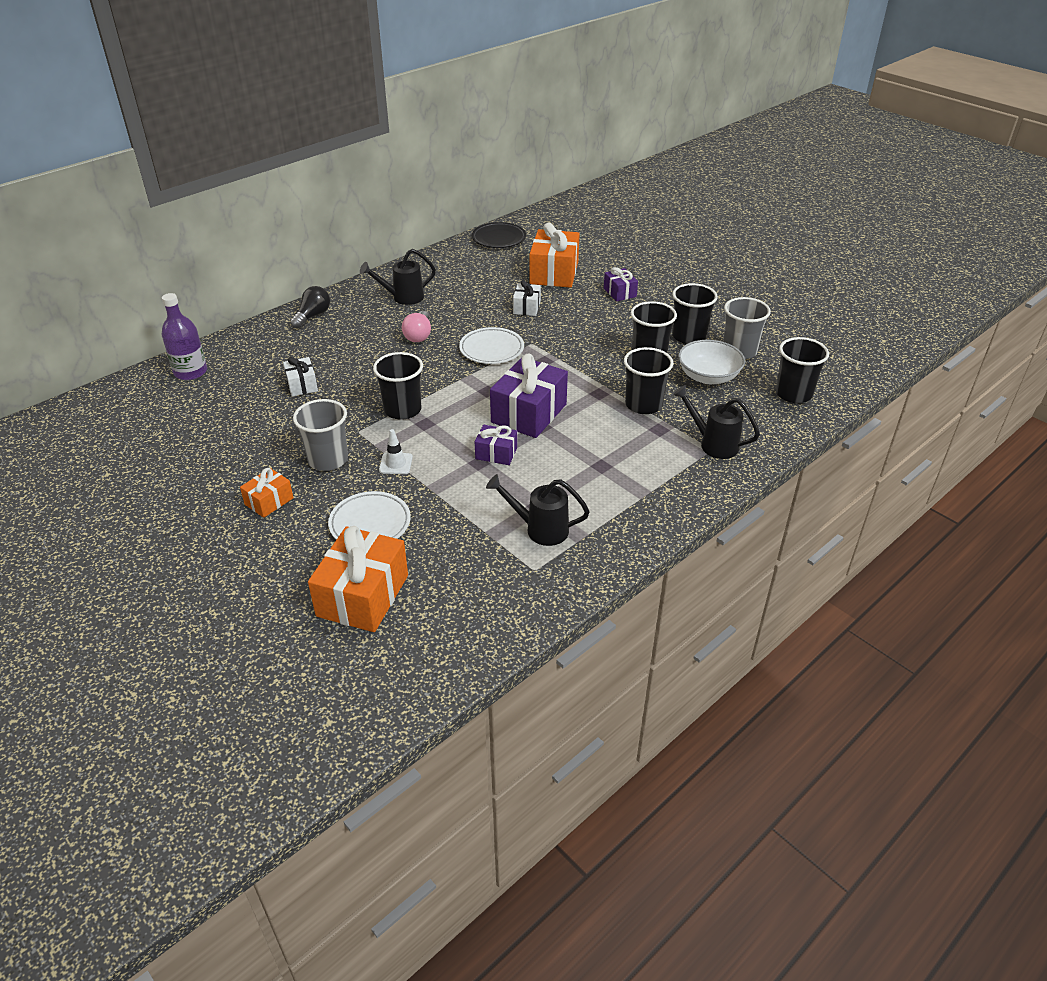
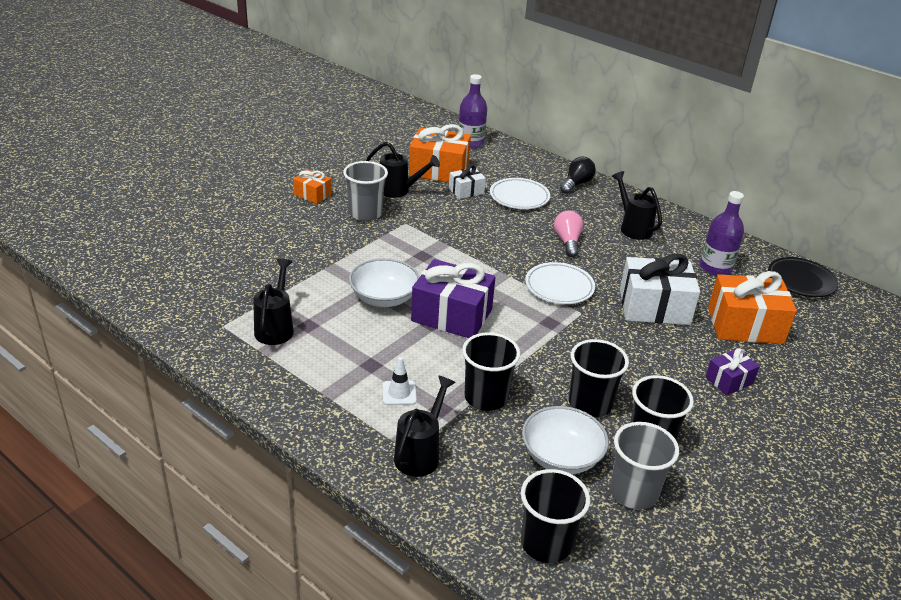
camera: 80 degrees right, 5 degrees down
black light bulb [290,286,330,328] -> black light bulb turned 75 degrees counterclockwise [560,157,596,194]
orange gift [308,526,408,632] -> orange gift moved to [409,124,471,182]
white plate [328,491,411,540] -> white plate moved to [490,178,550,209]
black cup [373,352,423,420] -> none
white traffic cone [379,429,413,474] -> white traffic cone moved to [382,357,417,405]
pink light bulb [402,311,431,342] -> pink light bulb turned 90 degrees clockwise [554,210,584,257]
purple gift [475,425,517,465] -> white bowl [349,258,419,307]
white gift [513,280,541,316] -> white gift [620,253,700,325], size x1.90
none -> black watering can [366,142,440,198]
none -> purple bottle [700,191,744,276]

